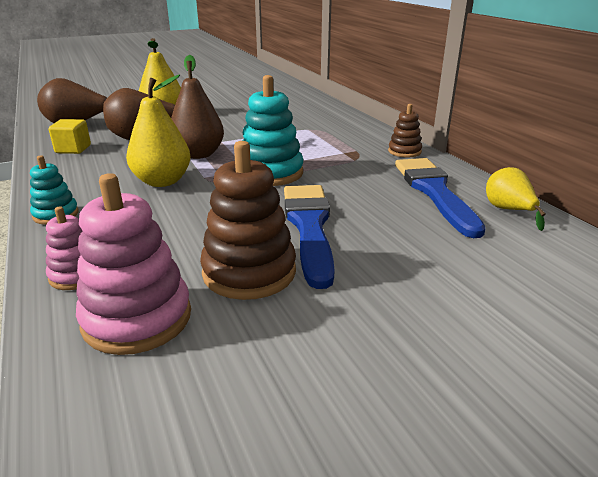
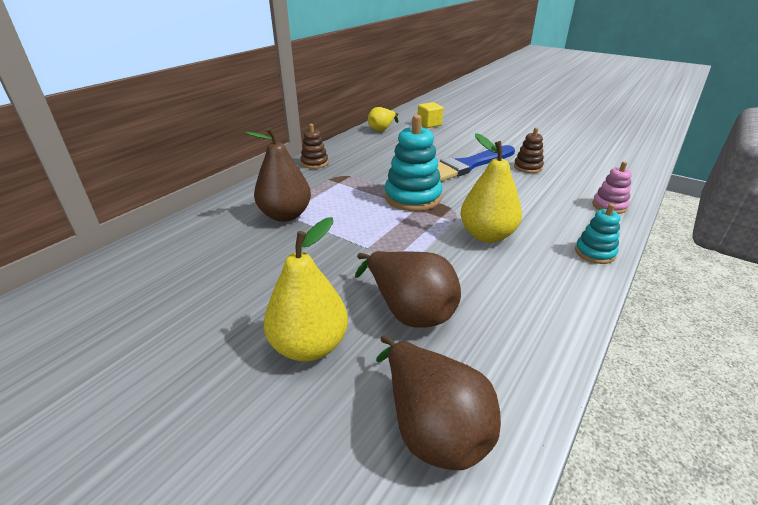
camera: 120 degrees left, 5 degrees up
yellow cube [49,119,91,154] -> yellow cube moved to [418,102,443,128]
pink stacking toy [76,173,191,355] -> none
brown pear [171,55,224,159] -> brown pear moved to [245,127,311,222]
brown stacking toy [200,141,296,300] -> brown stacking toy [514,128,544,173], size x0.55
blue brush [395,158,486,238] -> none

